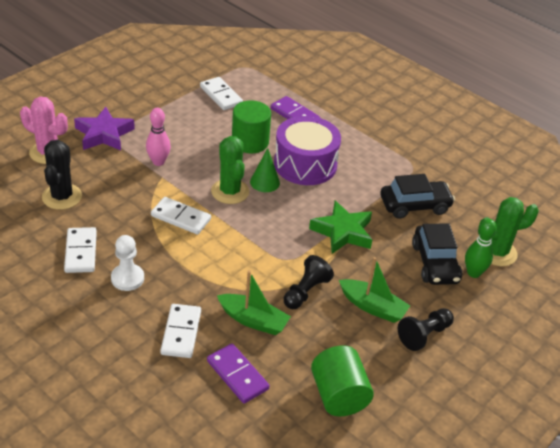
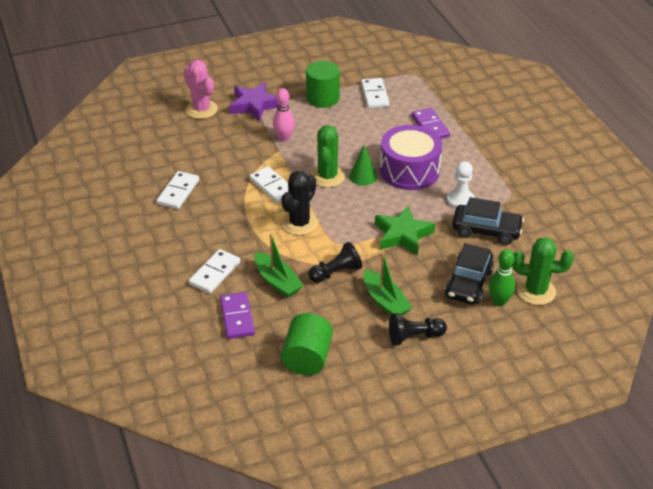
camera: 30 degrees right, 0 degrees up
black cactus [42,140,82,210] -> black cactus moved to [281,171,318,235]
white pawn [111,235,144,291] -> white pawn moved to [447,161,475,209]
green cylinder [232,100,271,153] -> green cylinder moved to [306,61,340,108]

